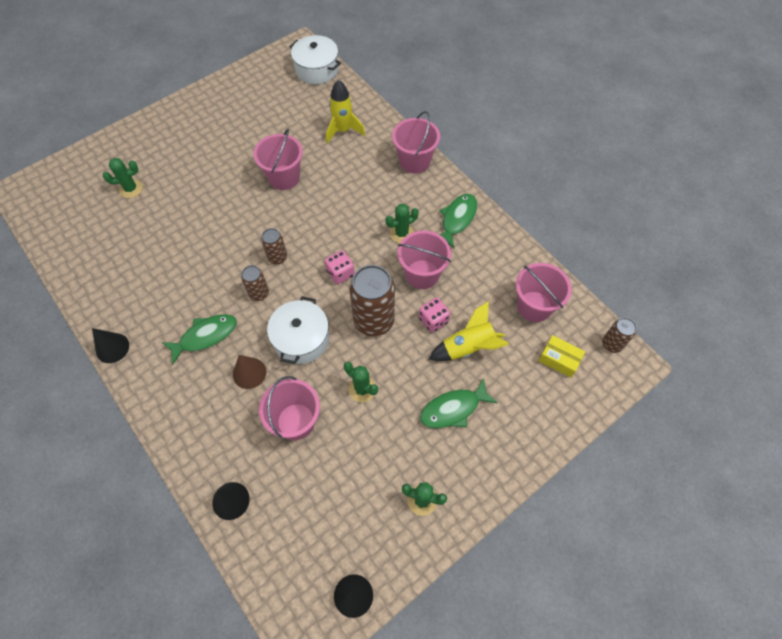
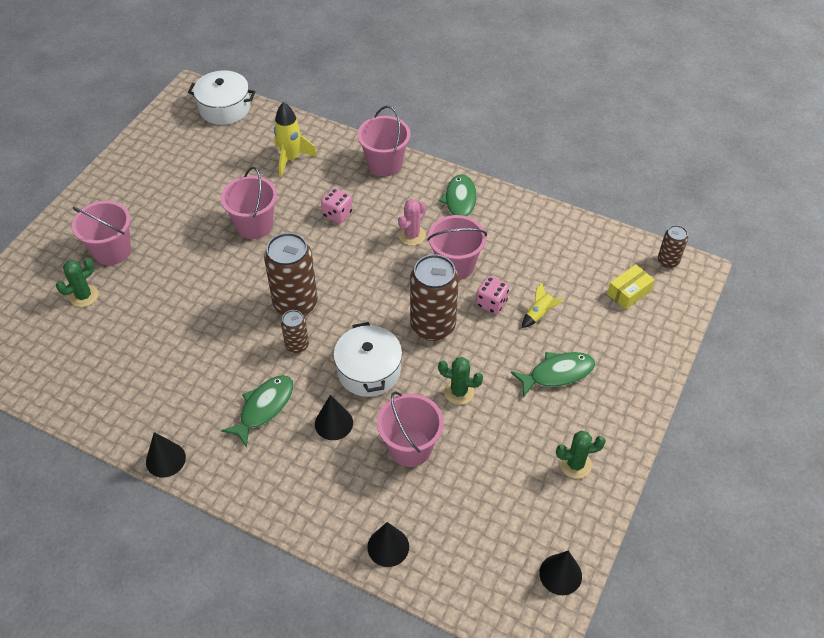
camera: 25 degrees left, 10 degrees down
brown cone [233,355,266,389] -> black cone [315,395,353,440]
brown can [261,228,287,264] -> brown can [264,233,318,316], size x1.93
pink dice [325,250,355,284] -> pink dice moved to [321,188,353,224]
green cactus [386,204,419,243] -> pink cactus [398,199,426,246]
green fish [420,378,498,428] -> green fish turned 150 degrees counterclockwise [511,352,595,398]
yellow rocket [429,301,509,361] -> yellow rocket [522,282,564,328], size x0.57
pink bucket [516,263,572,322] -> pink bucket moved to [72,201,131,265]
yellow box [538,335,585,378] -> yellow box turned 45 degrees counterclockwise [607,264,655,309]

